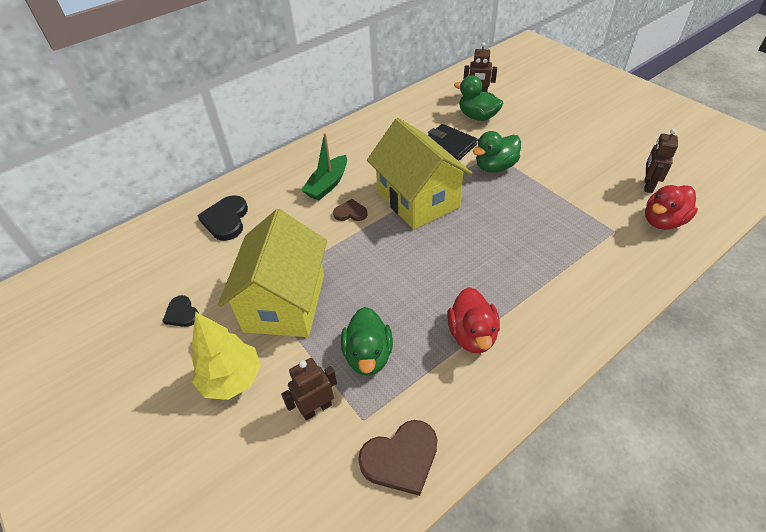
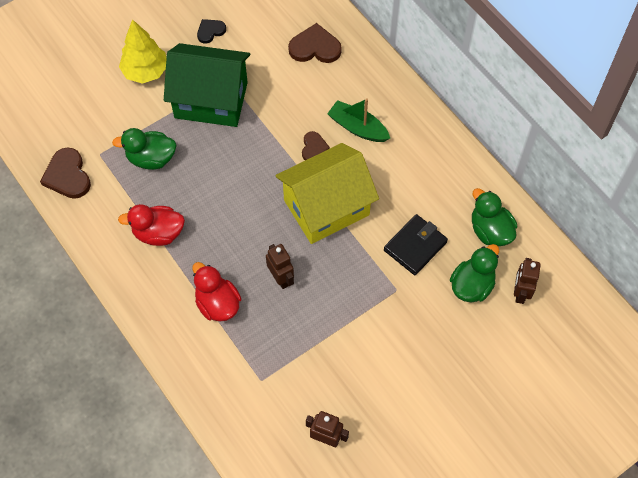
camera: 90 degrees right, 15 degrees up
black heart [197,195,248,241] -> brown heart [288,23,342,63]
yellow house [218,209,327,337] -> green house [164,43,250,127]
brown robot [281,358,337,420] -> brown robot moved to [266,244,294,289]
green duck [473,131,521,172] -> green duck moved to [472,188,517,246]
red duck [645,185,698,230] -> red duck moved to [192,262,241,321]

